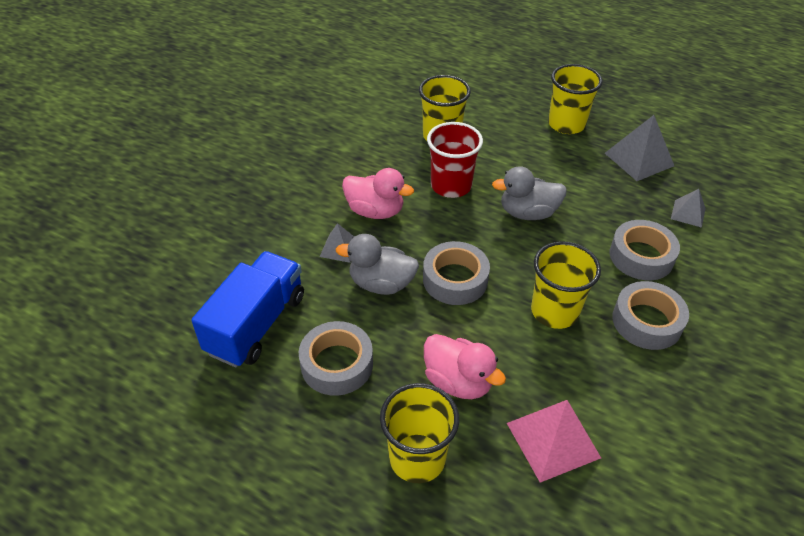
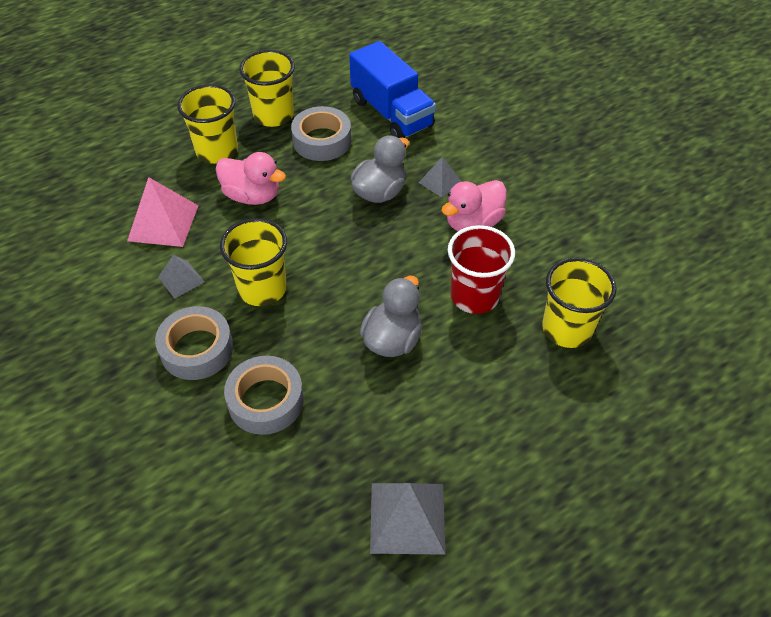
camera: 120 degrees right, 5 degrees up
grey tape [423,241,490,305] -> none
pink duck [424,334,506,399] -> pink duck turned 135 degrees counterclockwise [216,152,286,205]
yellow cup [548,64,603,134] -> yellow cup moved to [239,50,295,127]
grey pyramid [671,189,706,228] -> grey pyramid moved to [158,255,204,299]

